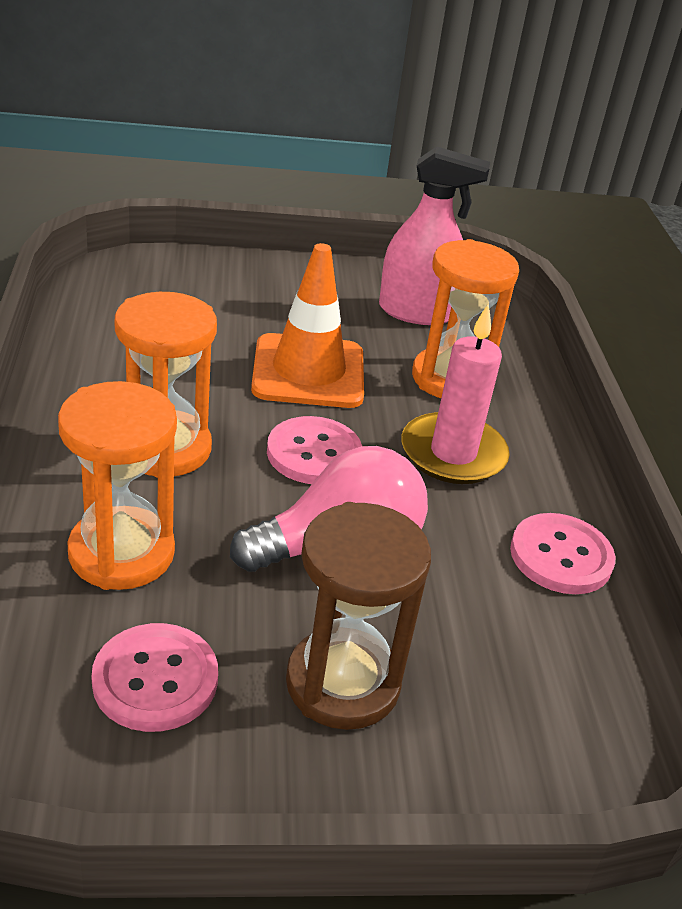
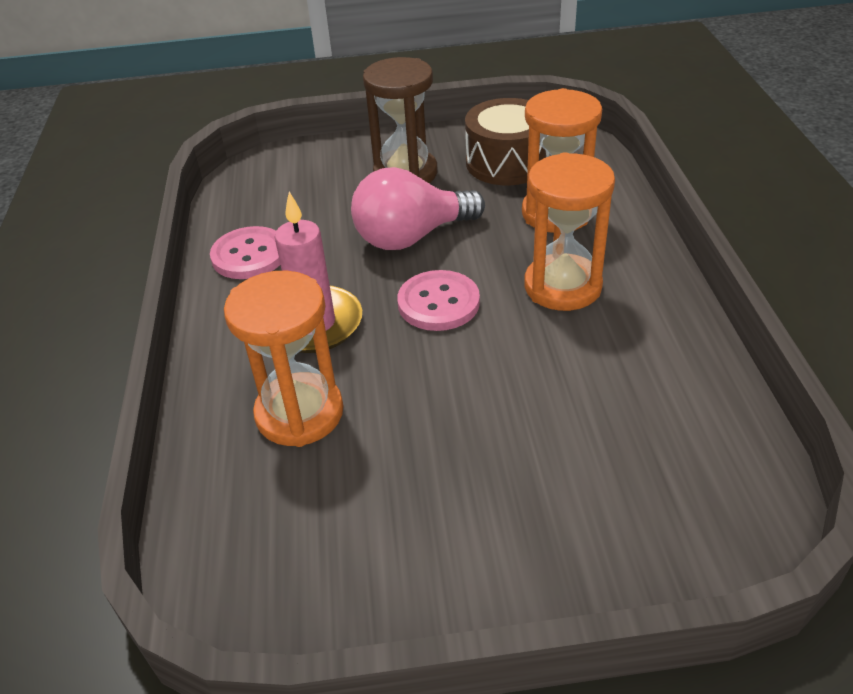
camera: 175 degrees left, 5 degrees up
pink button [91,623,218,732] -> brown drum [465,98,549,185]
orange traffic cone [251,243,364,408] -> none
pink spray bottle [379,146,490,325] -> none

